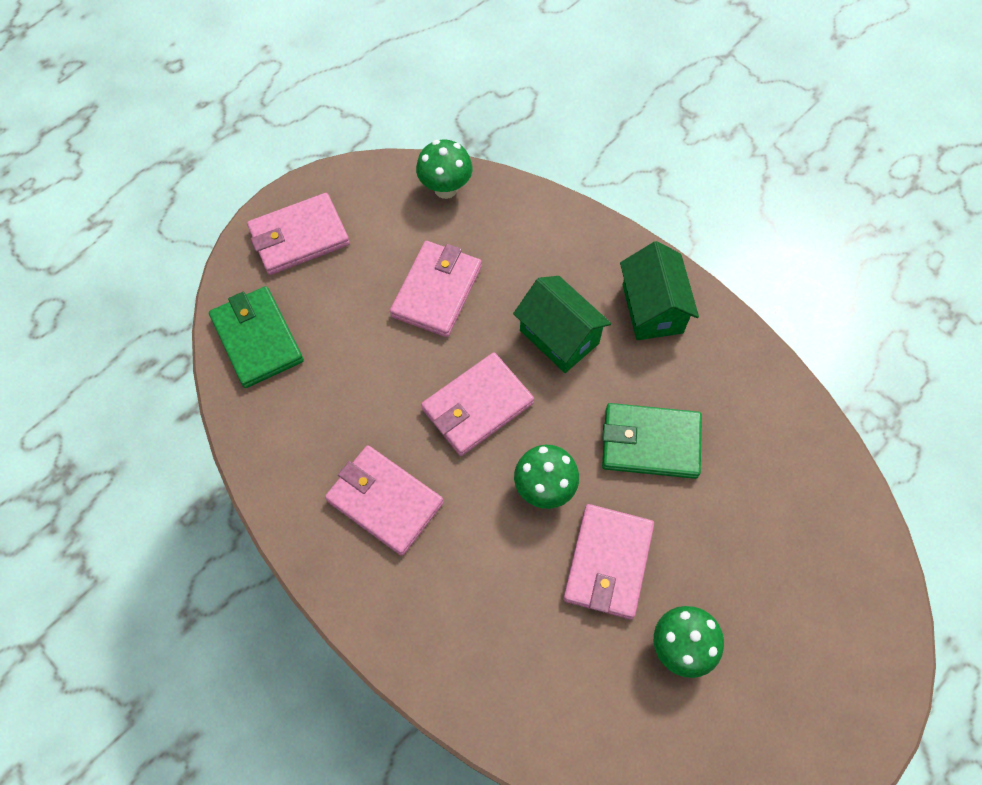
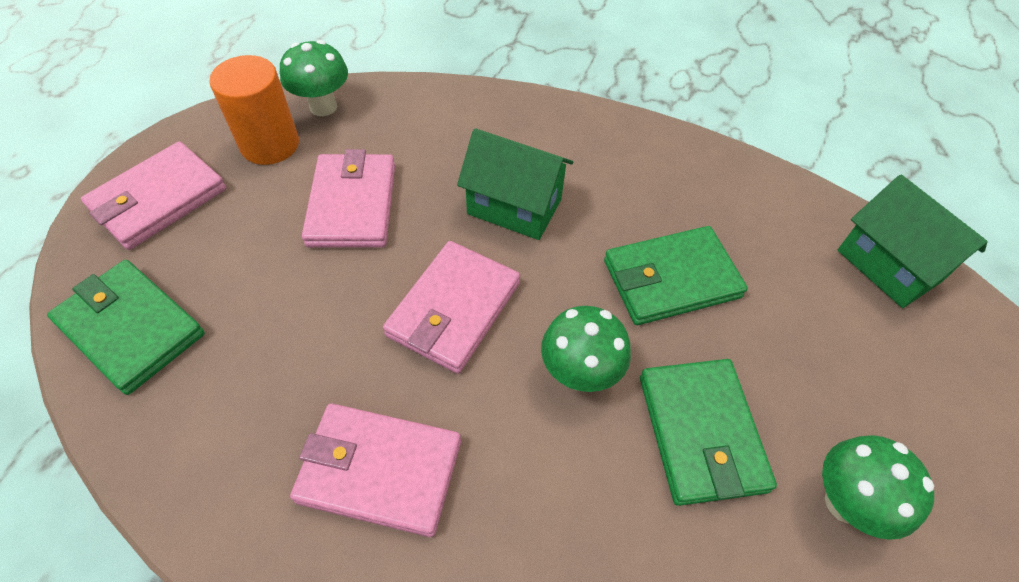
camera: 25 degrees left, 10 degrees down
pink wallet [563,504,654,619] -> green wallet [640,359,777,506]
green house [620,241,699,340] -> green house moved to [837,175,988,308]
none -> orange cylinder [209,55,299,165]

